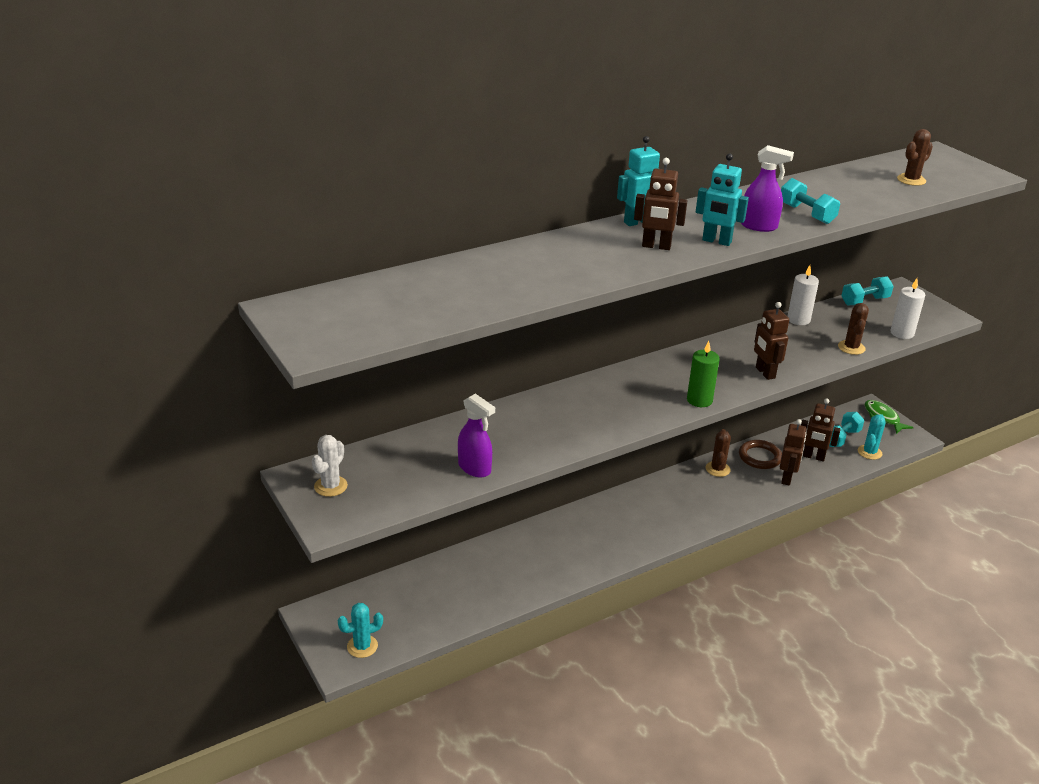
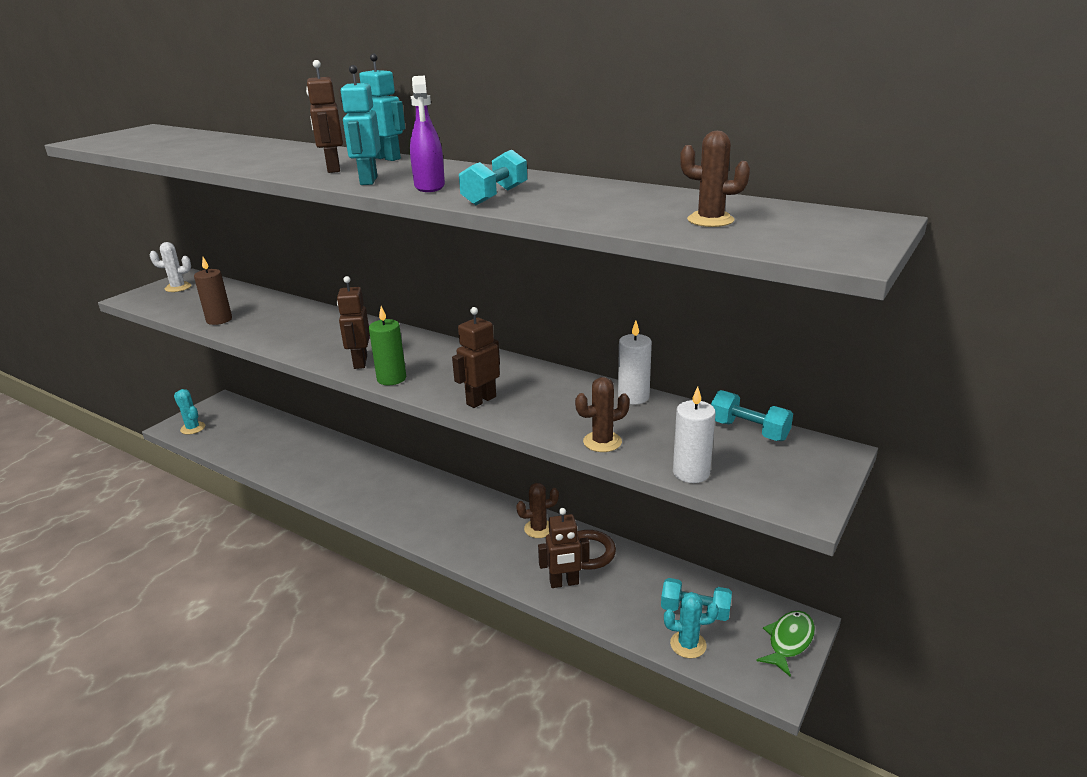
camera: 65 degrees right, 5 degrees down
purple spray bottle [458,394,495,477] -> brown candle [194,257,232,325]
brown robot [801,398,841,461] -> brown robot moved to [337,276,370,369]

